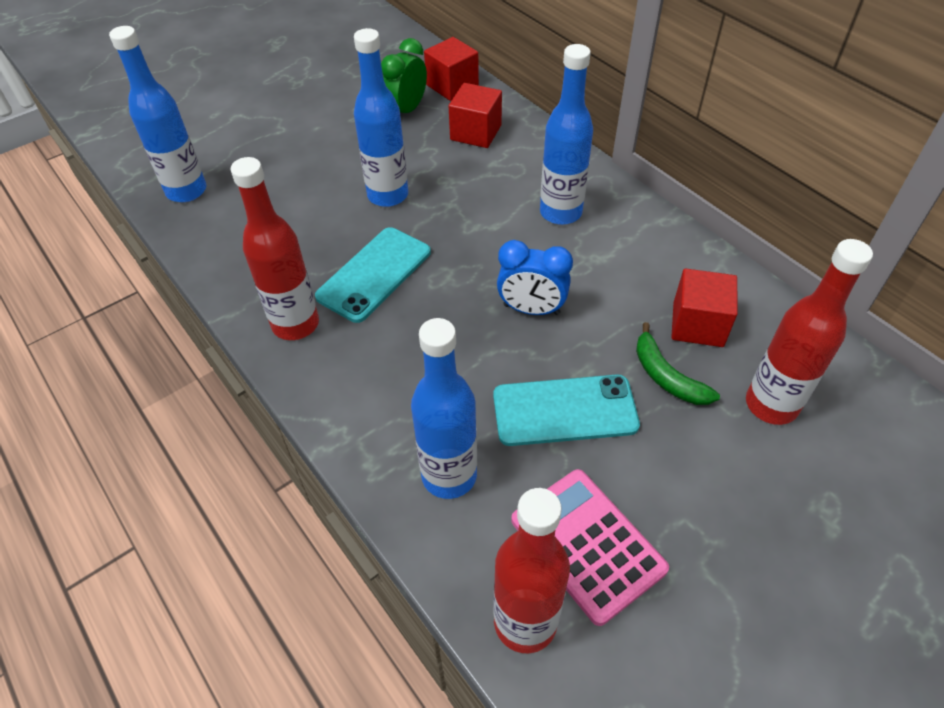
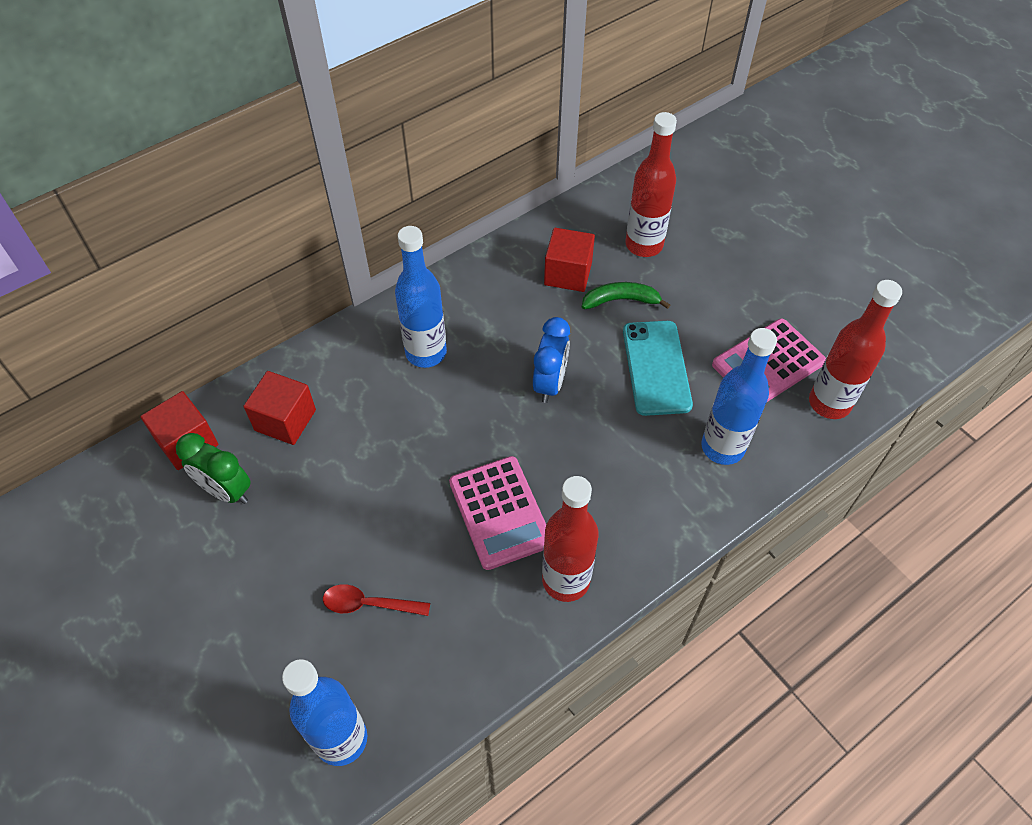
camera: 90 degrees left, 5 degrees up
turquoise phone [315,227,431,323] -> pink calculator [449,456,546,570]
blue bottle [354,28,408,207] -> none
green banana [636,322,720,405] -> green banana turned 150 degrees counterclockwise [582,282,670,309]
none -> red spoon [323,584,430,616]

